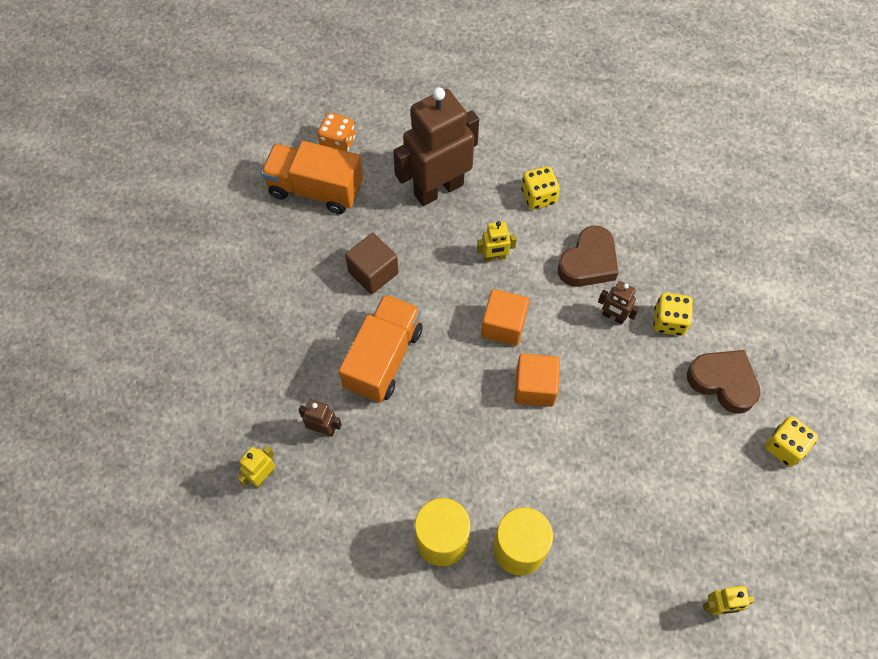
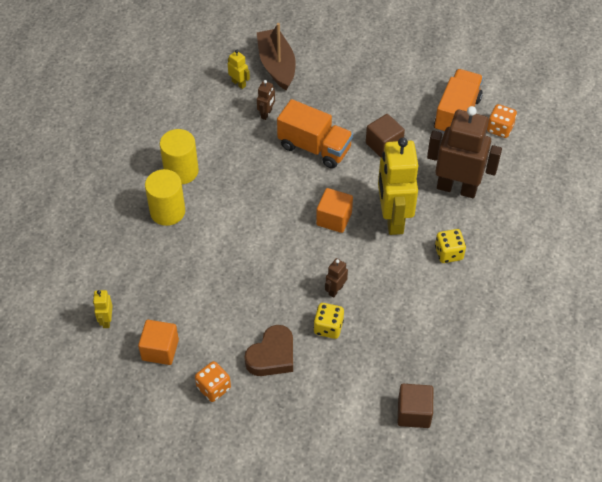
camera: 95 degrees right, 10 degrees down
brown robot [393,87,479,206] -> brown robot turned 45 degrees counterclockwise [427,106,502,198]
yellow robot [477,221,517,262] -> yellow robot [378,137,418,235], size x2.37
orange cube [514,353,560,407] -> orange cube moved to [138,320,179,365]
brown heart [558,225,618,287] -> none
yellow dice [765,416,818,467] -> orange dice [195,361,231,402]
none -> brown boat [257,23,296,91]
none -> brown cube [398,384,433,428]

